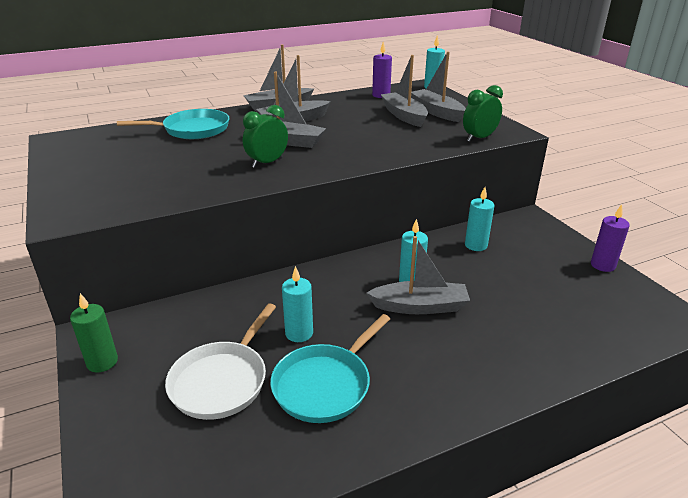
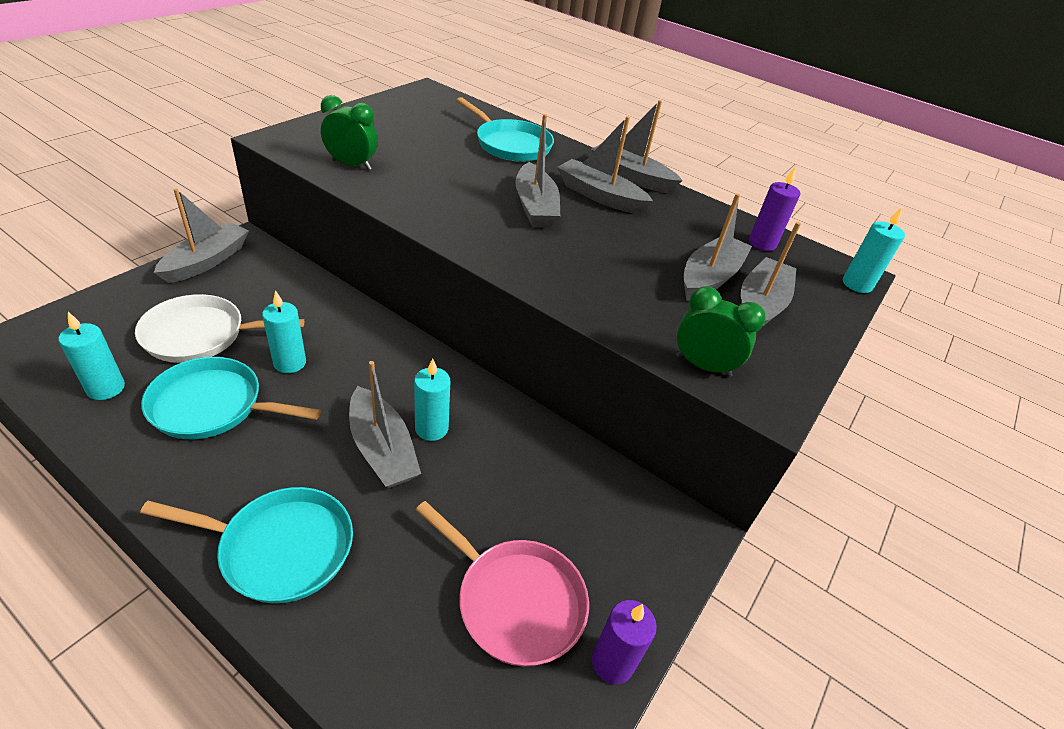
camera: 55 degrees right, 10 degrees up
green candle [70,293,118,373] -> grey boat [154,189,249,283]
green clock [243,105,288,168] -> green clock moved to [321,95,378,170]
turquoise candle [465,187,494,251] -> turquoise candle moved to [58,312,125,400]
none -> turquoise pan [140,487,353,604]
none -> pink pan [416,501,589,666]

